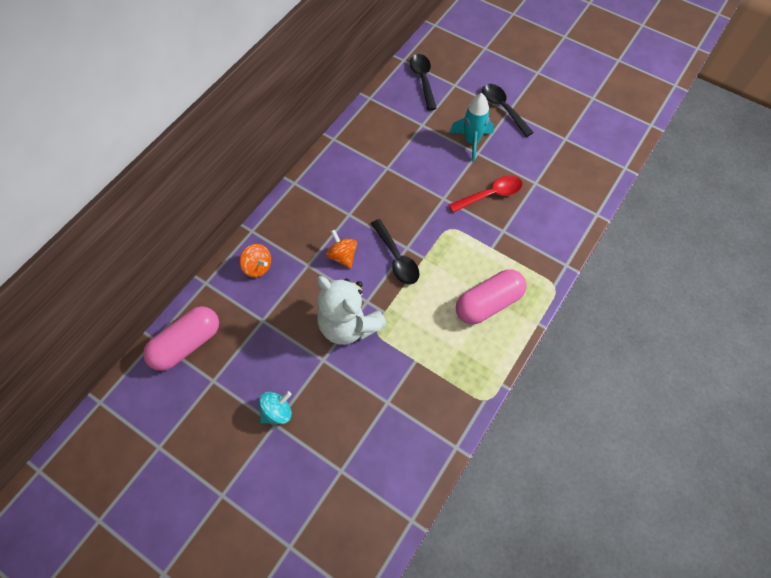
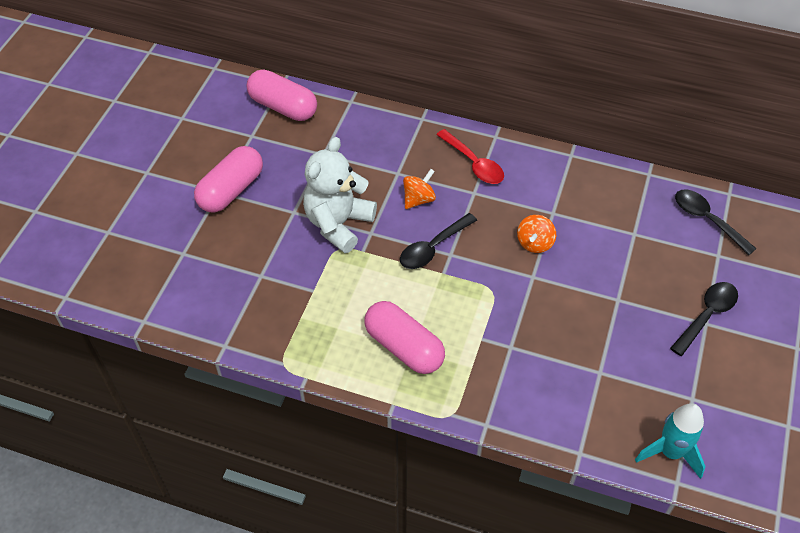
camera: 75 degrees right, 10 degrees down
orange spinning top [240,244,271,278] -> orange spinning top moved to [517,215,556,253]
turquoise spinning top [259,391,292,424] -> pink capsule [194,146,263,213]
black spoon [410,54,437,111] -> black spoon turned 105 degrees counterclockwise [675,189,757,255]
red spoon [449,175,522,213] -> red spoon moved to [436,129,504,184]
turquoise rocket [450,93,494,162] -> turquoise rocket moved to [635,403,705,479]

